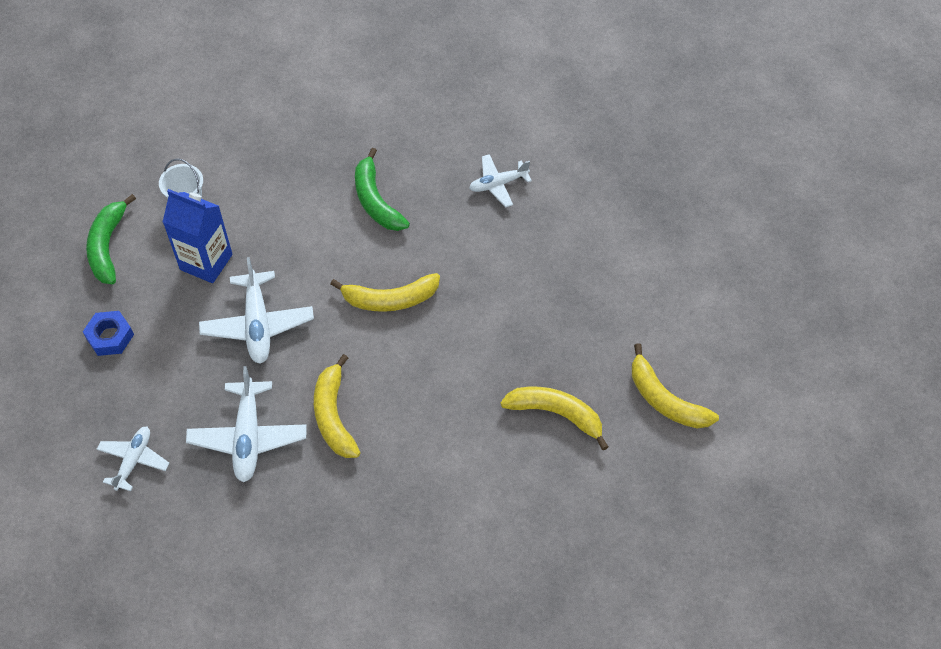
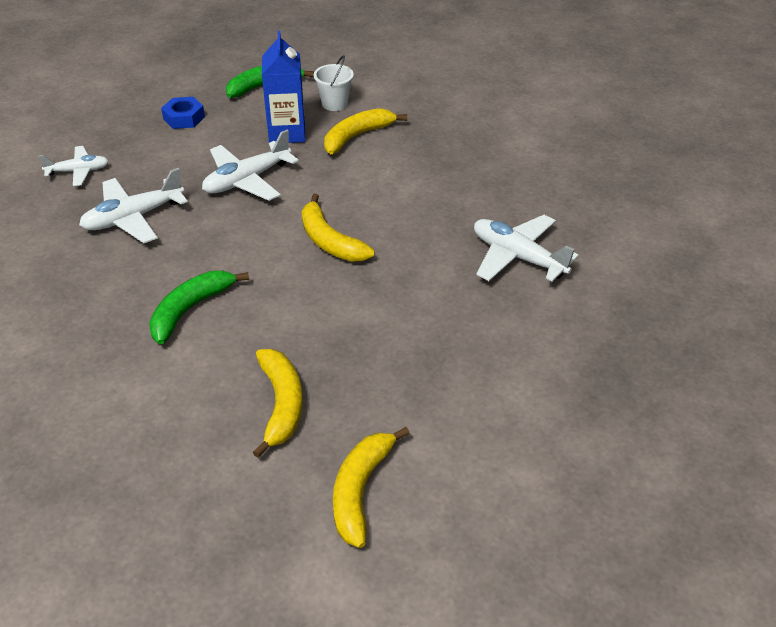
camera: 60 degrees right, 15 degrees down
yellow banana [314,354,361,458] -> yellow banana moved to [324,108,407,154]
green banana [355,148,410,231] -> green banana moved to [149,271,249,344]
white plane [469,154,532,208] -> white plane [474,215,579,282], size x1.59

